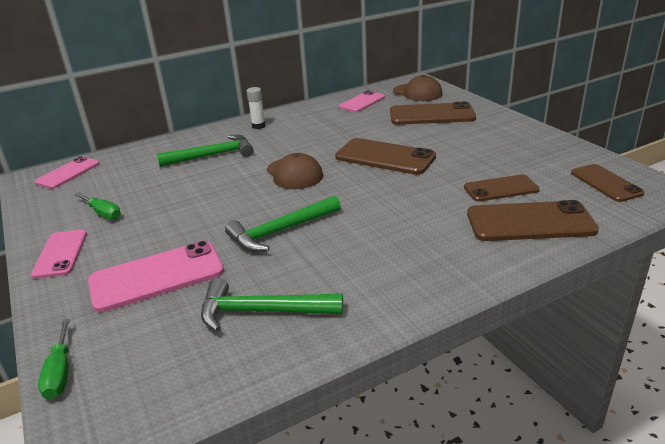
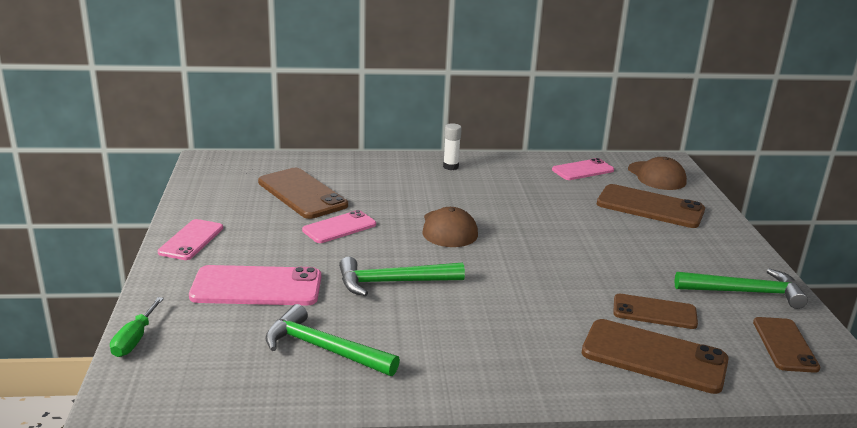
camera: 20 degrees right, 5 degrees down
pink phone [35,156,99,189] -> pink phone moved to [302,210,376,243]
green screwdriver [74,192,121,220] -> none
green hammer [157,135,253,167] -> green hammer moved to [675,268,808,309]
brown phone [335,138,436,175] -> brown phone moved to [258,168,348,219]

